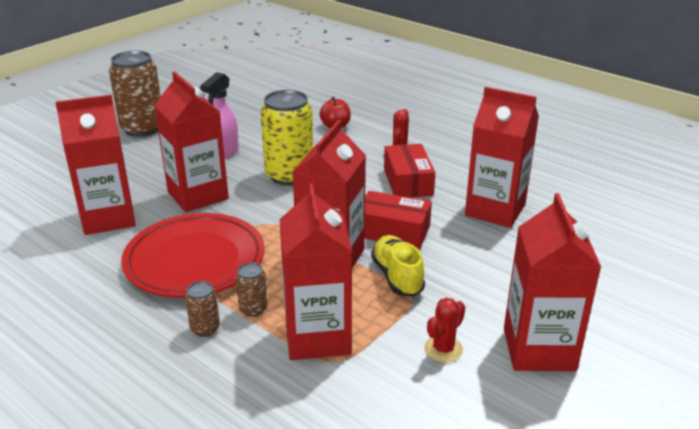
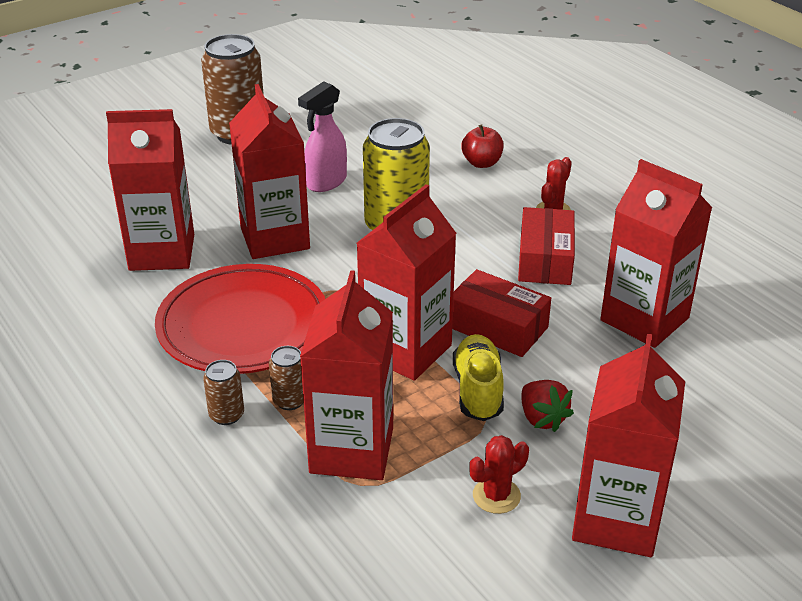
camera: 15 degrees right, 5 degrees up
none -> red strawberry [521,380,574,432]

